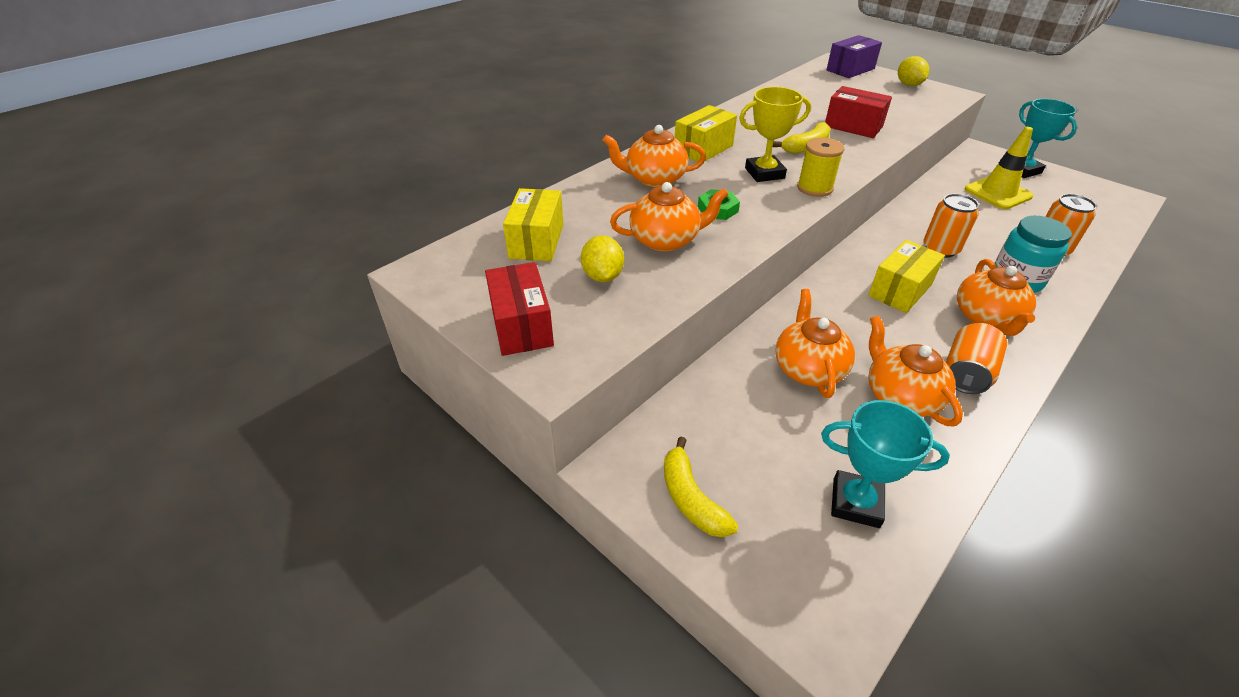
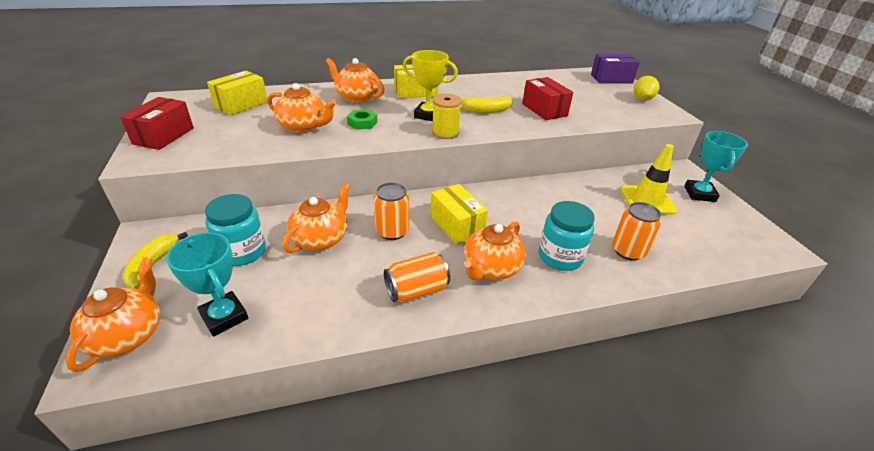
camera: 30 degrees right, 5 degrees down
yellow lemon [581,236,624,282] -> none
yellow box [868,240,945,313] -> yellow box turned 75 degrees clockwise [430,184,488,245]
orange teapot [868,315,963,427] -> orange teapot moved to [66,257,160,372]
orange can [923,194,979,258] -> orange can moved to [374,182,409,240]
none -> turquoise jar [205,194,266,266]

